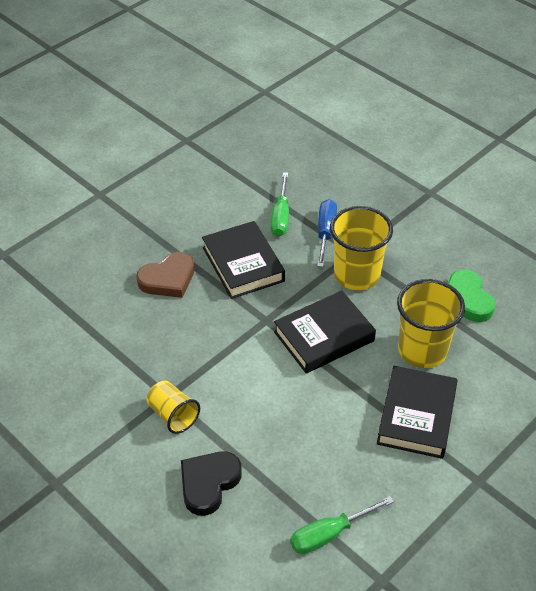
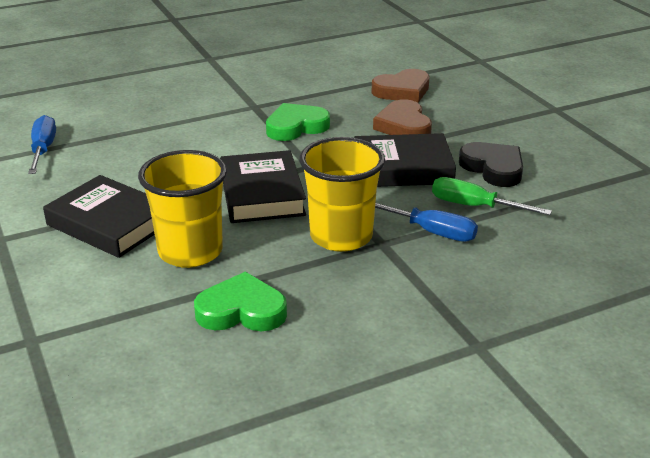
camera: 110 degrees right, 15 degrees down
yellow cup [146,381,200,434] -> none
black heart [181,451,242,516] -> black heart moved to [459,142,523,187]
green screwdriver [290,496,394,554] -> blue screwdriver [28,115,56,174]
none -> green heart [266,103,330,141]
none -> brown heart [371,69,430,103]

